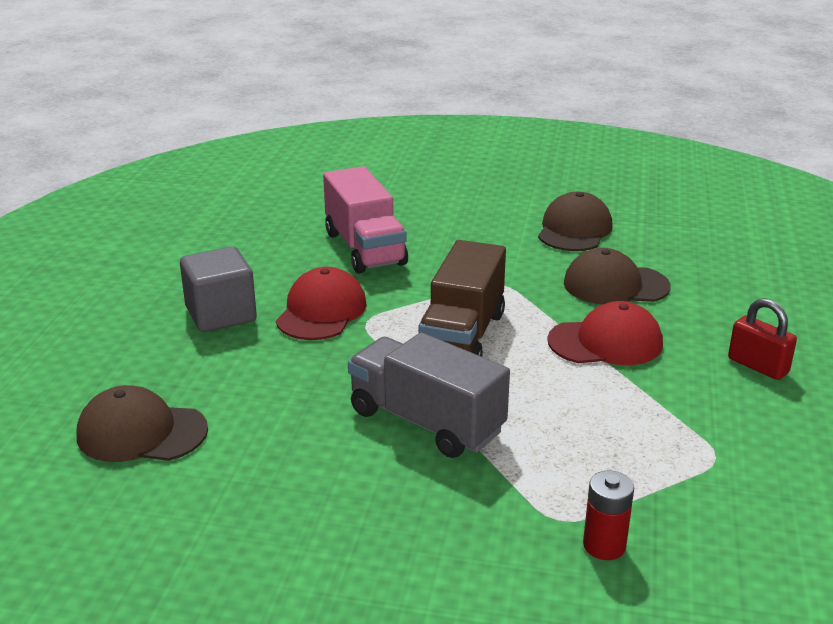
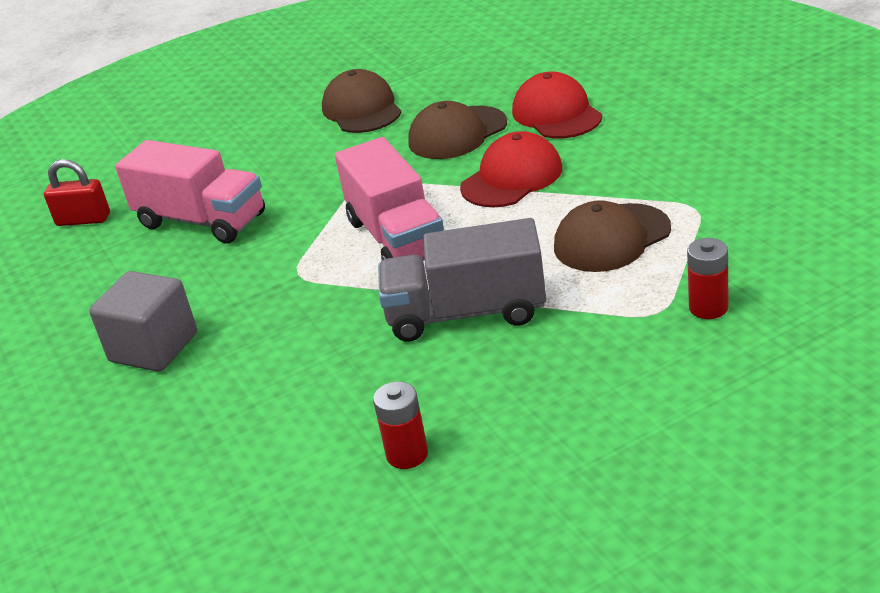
camera: 35 degrees left, 5 degrees up
brown cap [77,385,208,462] -> brown cap moved to [554,200,671,272]
red cap [276,267,367,340] -> red cap moved to [512,71,602,139]
brown truck [419,240,506,357] -> pink truck [335,137,444,261]
red padlock [728,298,797,380] -> red padlock moved to [44,159,110,226]
none -> red battery [373,381,428,469]

